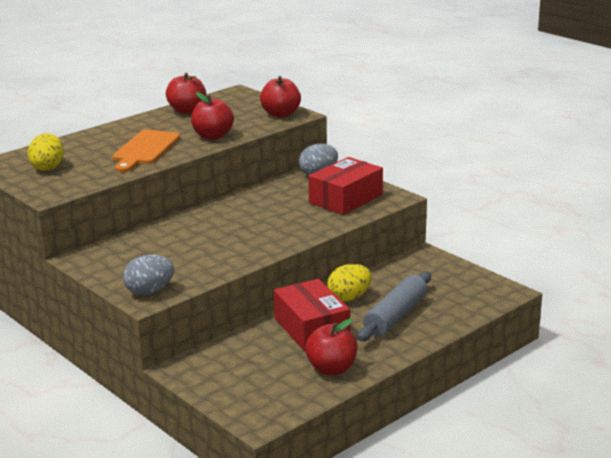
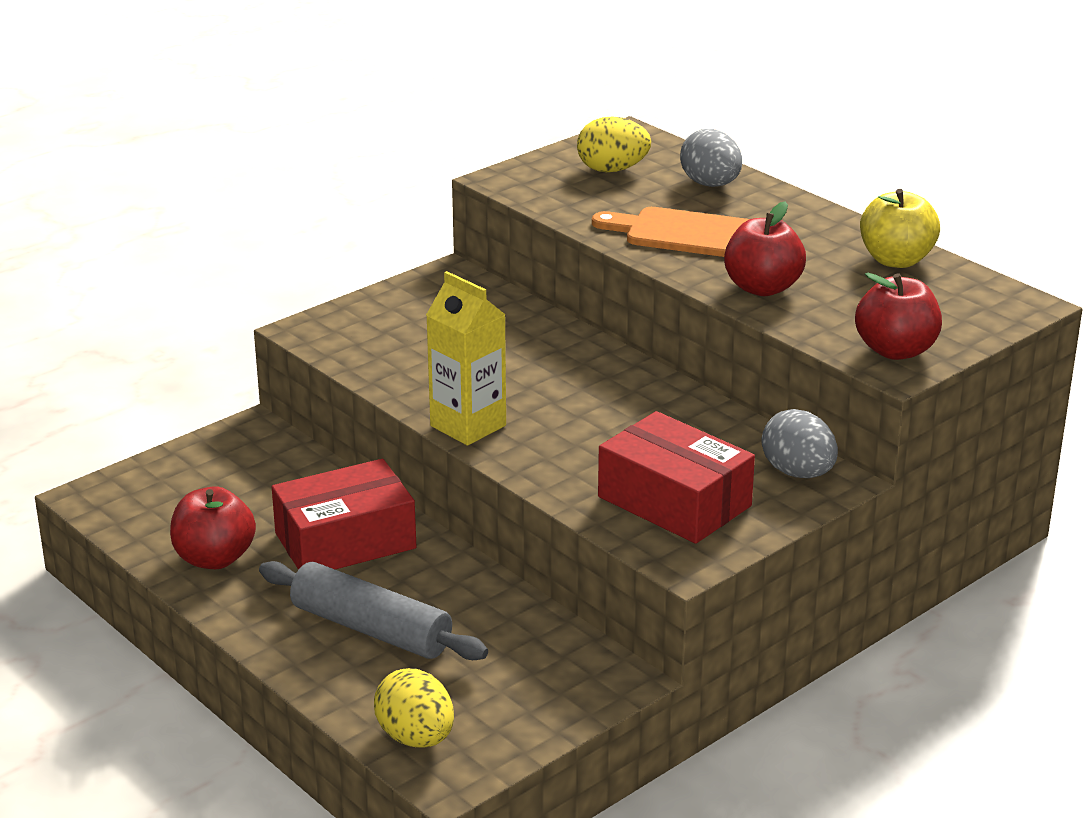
camera: 90 degrees right, 5 degrees up
grey egg [123,255,174,295] -> grey egg moved to [680,129,742,187]
red apple [166,73,206,114] -> yellow apple [860,189,940,268]
yellow egg [327,264,372,302] -> yellow egg moved to [374,668,454,748]
none -> yellow carton [426,271,506,446]

